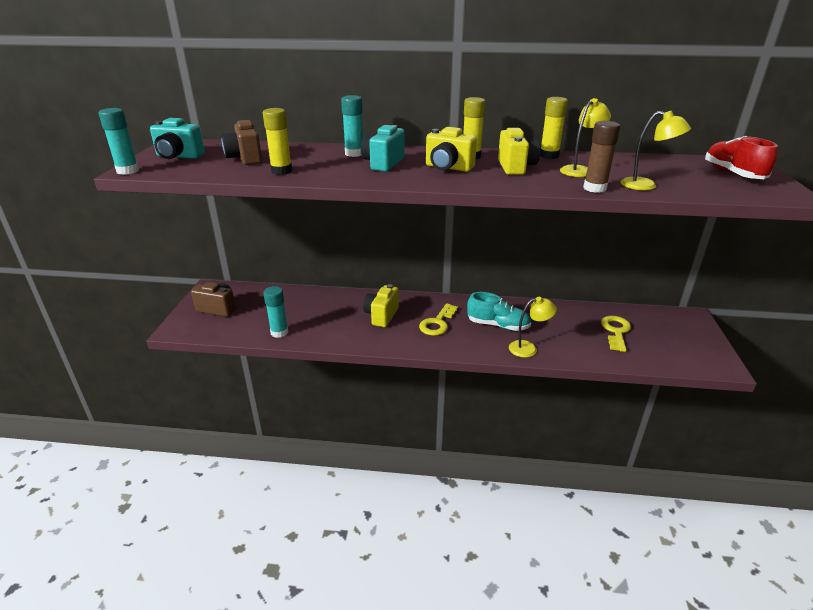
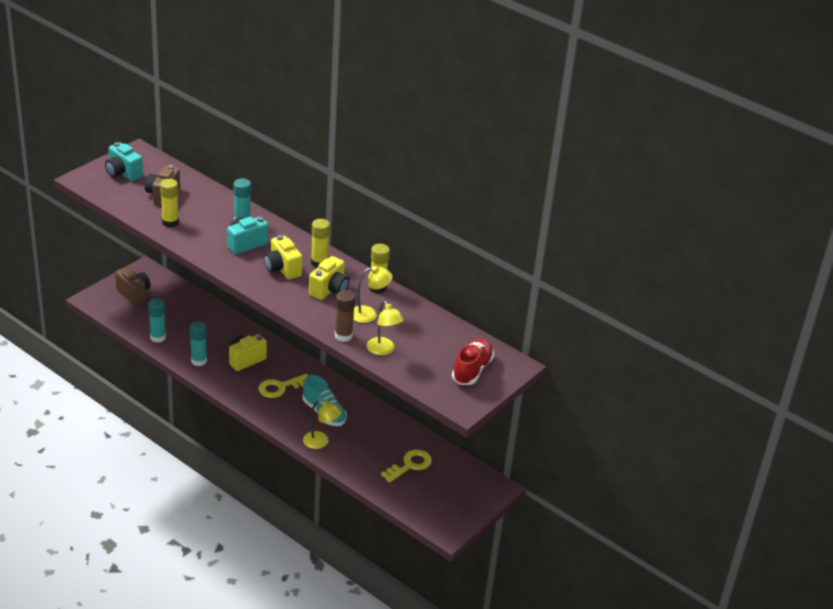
camera: 30 degrees right, 5 degrees up
turquoise glue stick [98,108,139,175] -> turquoise glue stick moved to [190,322,207,366]

